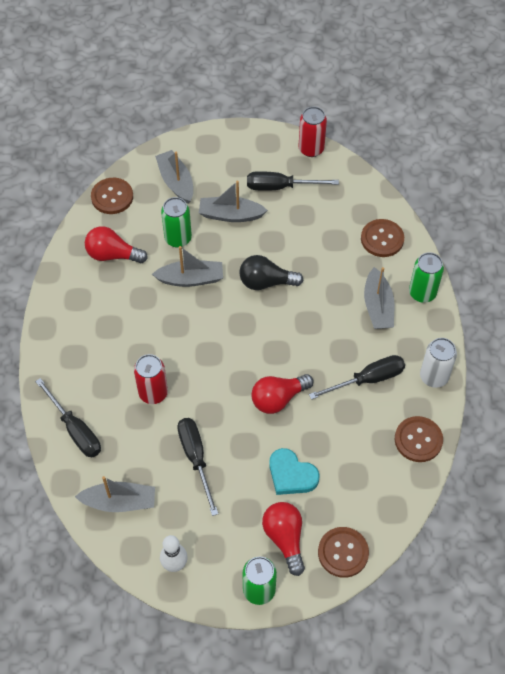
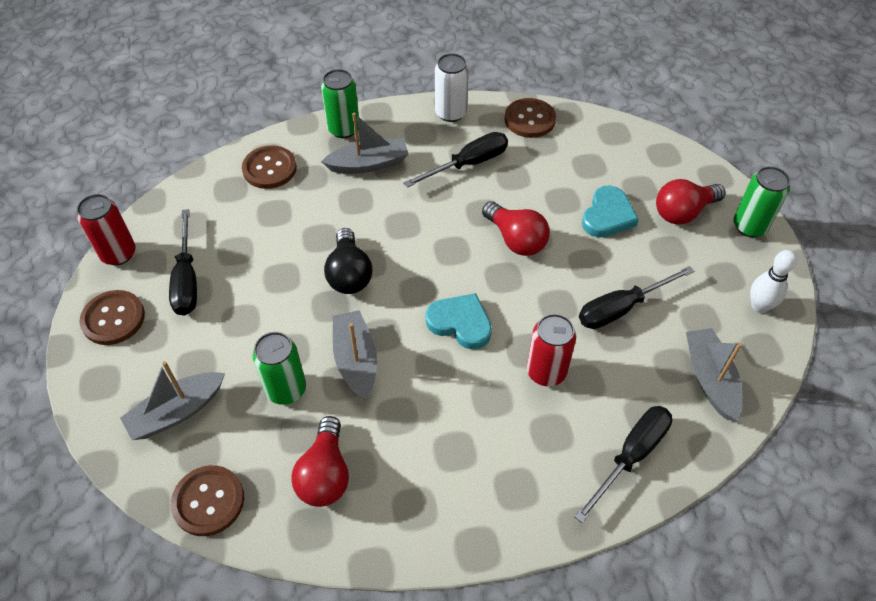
camera: 100 degrees left, 5 degrees down
grey boat [199,181,268,222] -> none
black screwdriver [309,355,405,400] -> black screwdriver turned 90 degrees clockwise [404,132,508,188]
brown button [318,527,369,578] -> brown button moved to [79,290,145,345]
none -> turquoise heart [426,293,492,349]

